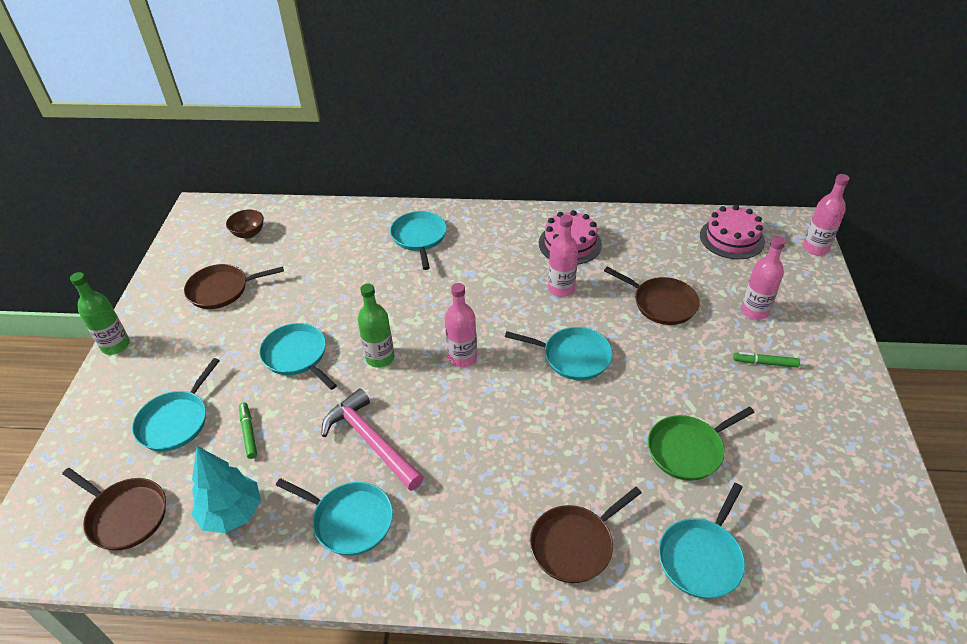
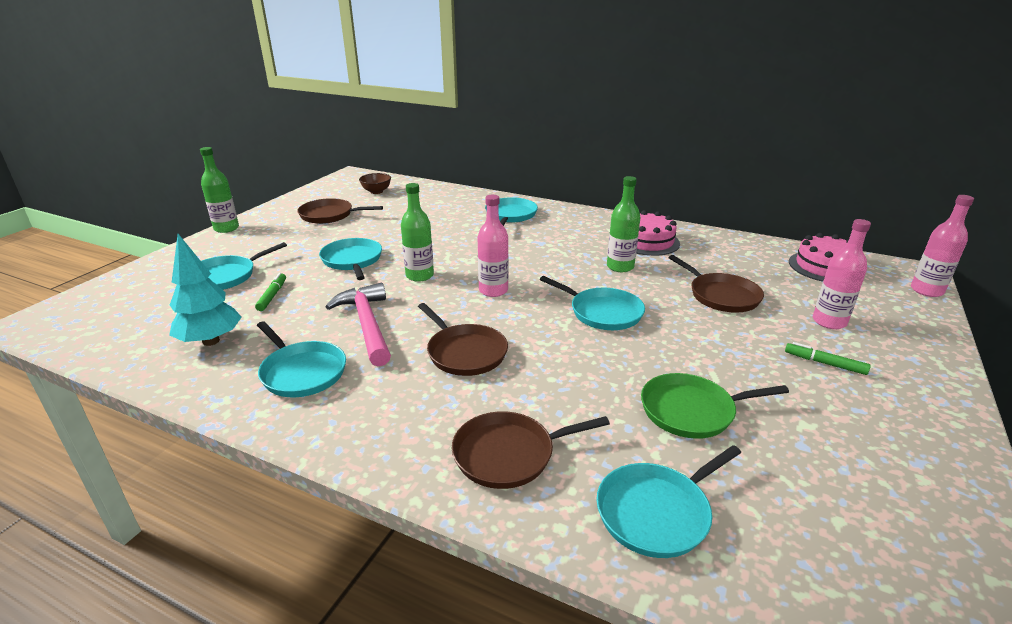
camera: 20 degrees right, 15 degrees down
brown pan [62,468,166,551] -> brown pan moved to [418,303,508,376]
pink bottle [548,215,578,297] -> green bottle [607,176,641,272]

